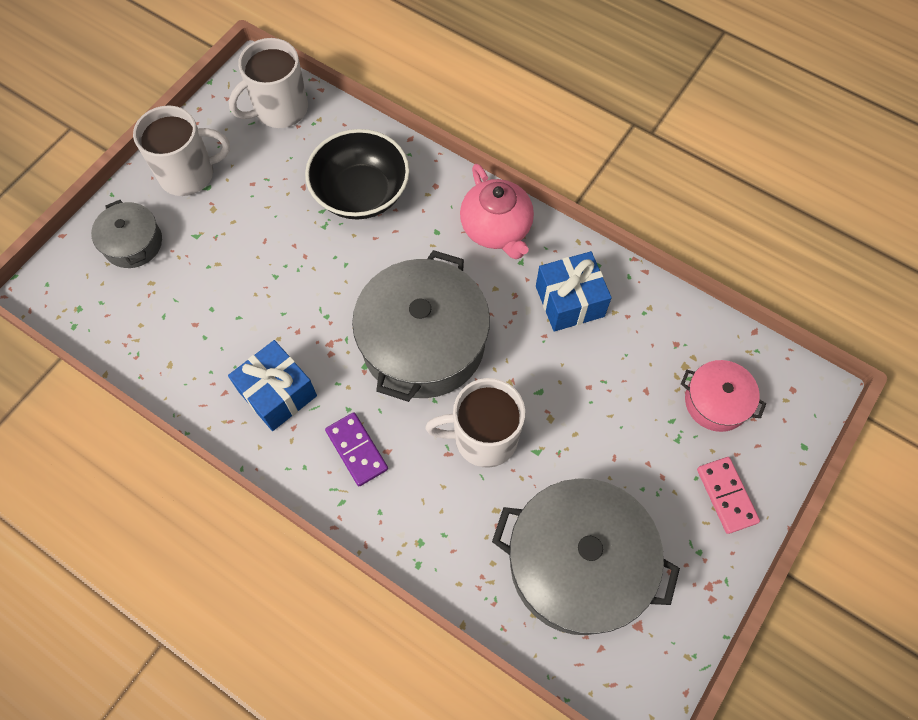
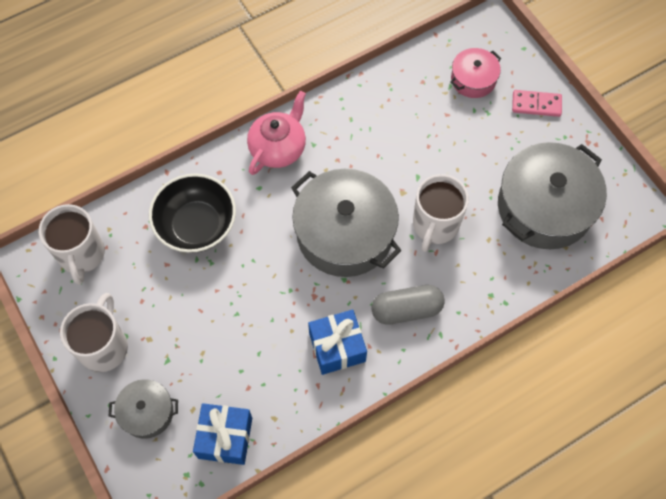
camera: 65 degrees left, 0 degrees up
purple domino [325,412,388,486] -> grey capsule [371,285,445,325]
pink teapot [460,164,534,259] -> pink teapot turned 60 degrees counterclockwise [247,91,306,175]
blue gift [536,251,612,332] -> blue gift moved to [193,403,252,465]

